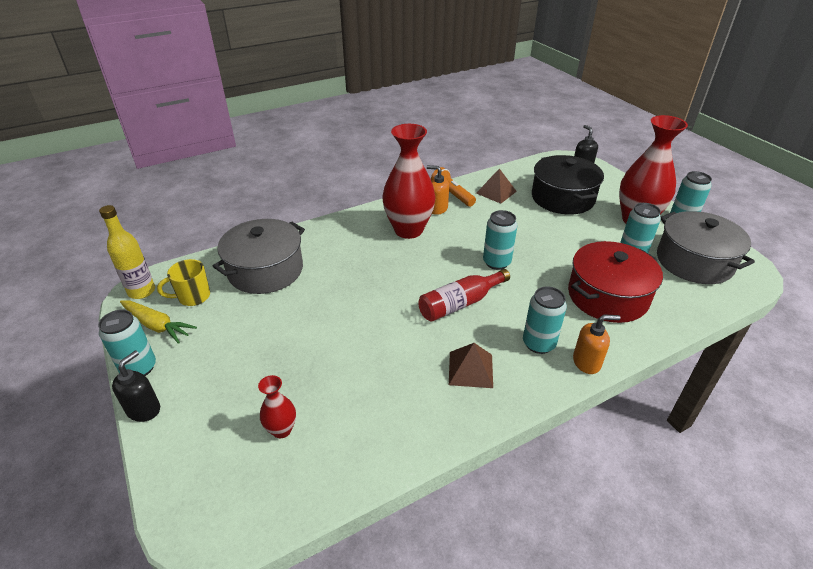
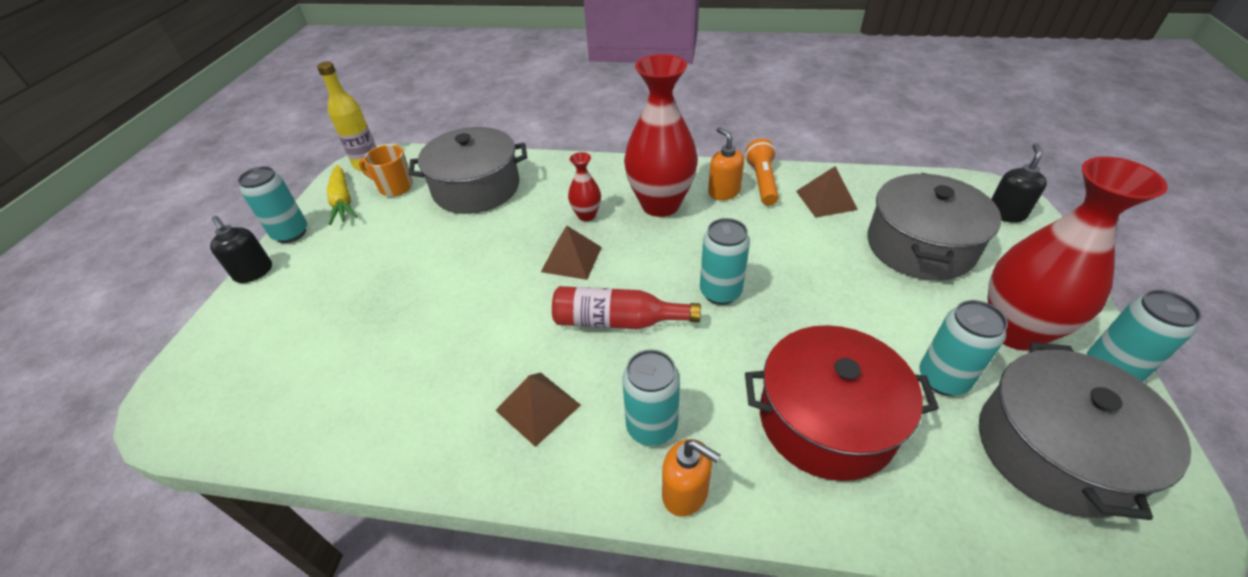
camera: 40 degrees right, 5 degrees up
black soap dispenser [112,350,160,422] -> black soap dispenser turned 75 degrees clockwise [210,216,272,283]
yellow mug [157,259,210,306] -> orange mug [359,145,413,197]
red vase [258,375,296,438] -> red vase moved to [568,152,601,221]
black pot [532,155,604,215] -> grey pot [867,173,1001,280]
none -> brown pyramid [541,226,602,280]

